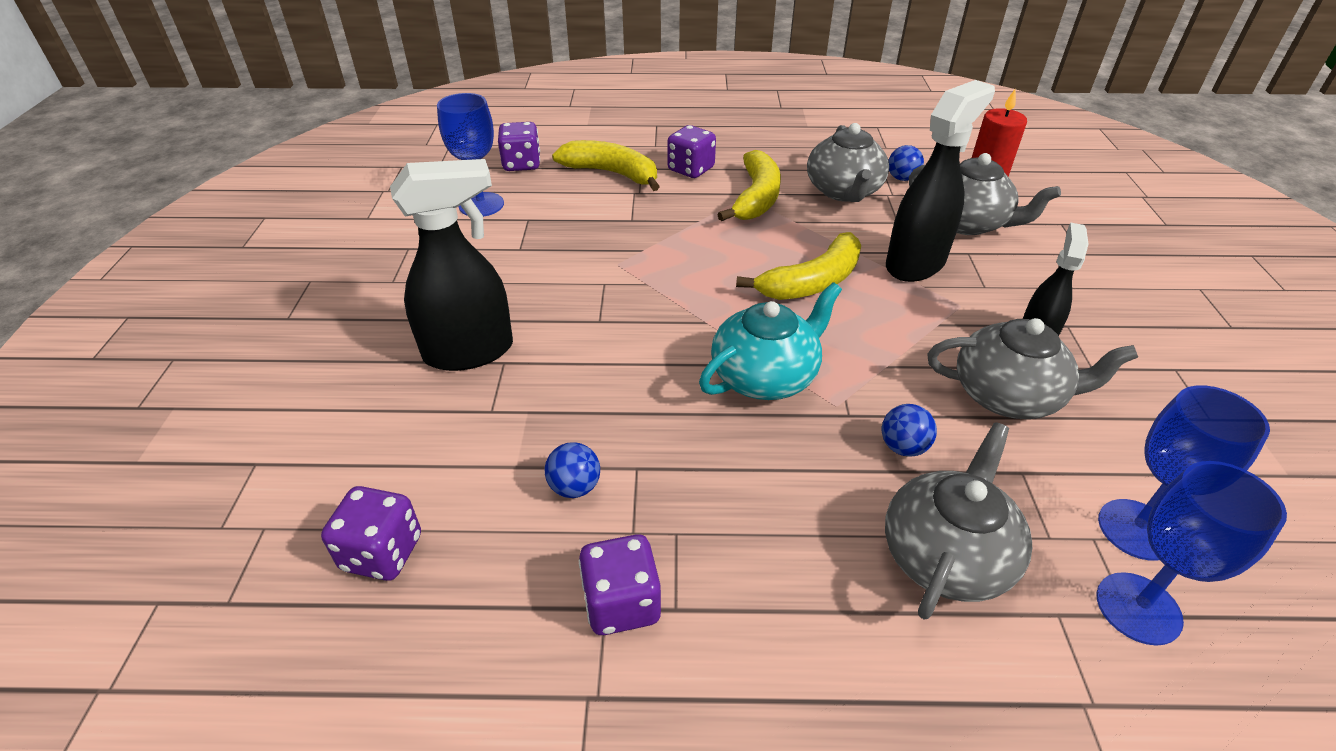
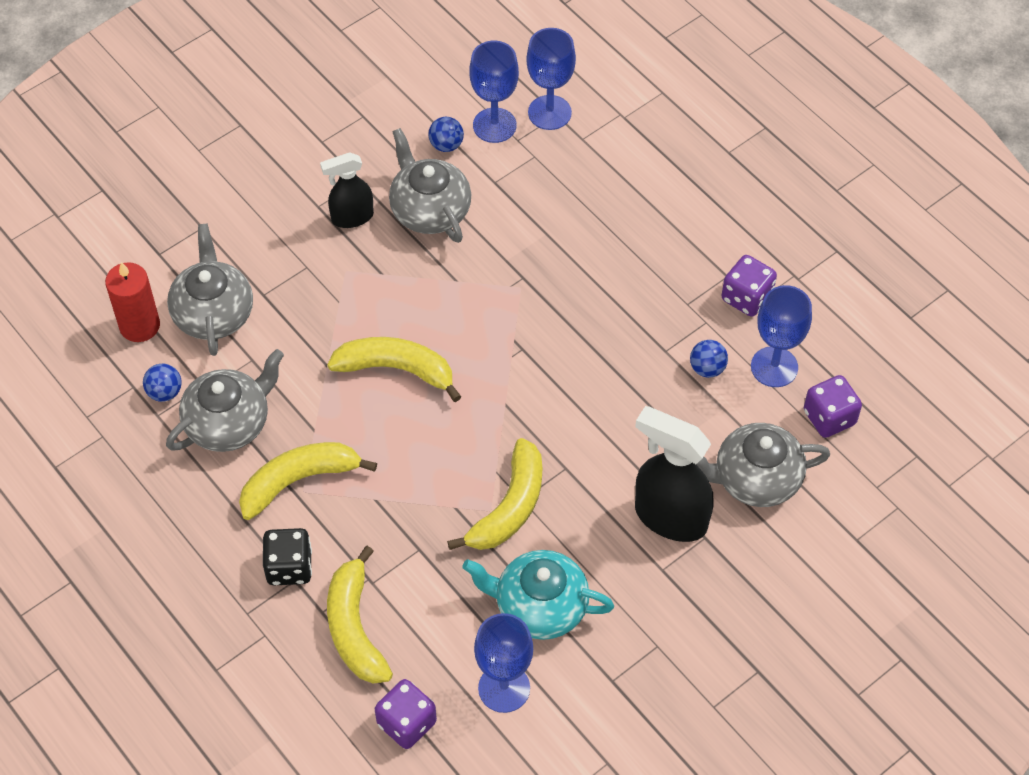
camera: 130 degrees left, 15 degrees up
purple dice [667,125,716,178] -> black dice [263,528,312,585]
turquoise teapot [699,282,842,400] -> turquoise teapot moved to [462,550,614,640]
blue ball [882,404,937,457] -> blue ball moved to [428,117,464,152]
grey teapot [885,422,1032,619] -> grey teapot moved to [696,423,830,507]
black spray bottle [886,80,995,282] -> none
none -> yellow banana [447,438,542,550]
none -> blue goblet [751,285,812,387]

